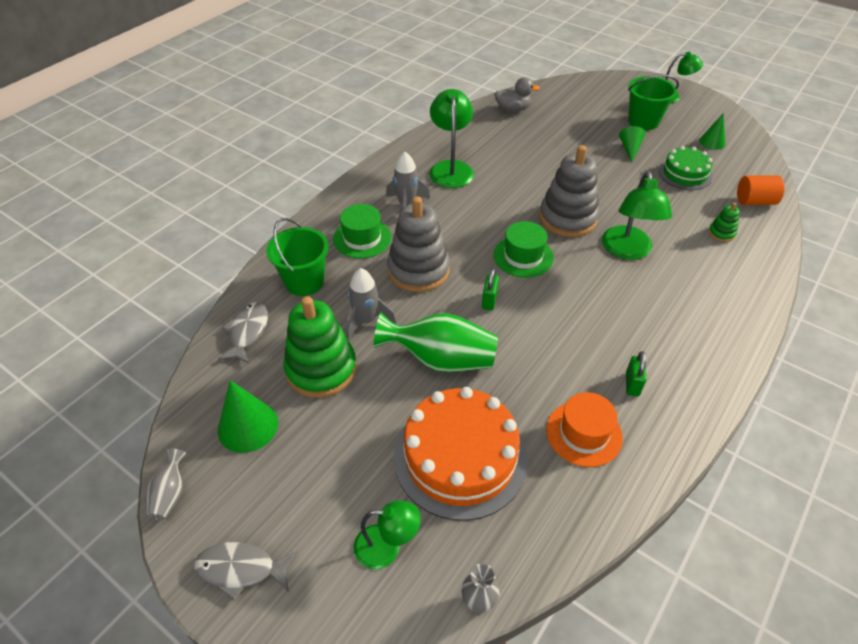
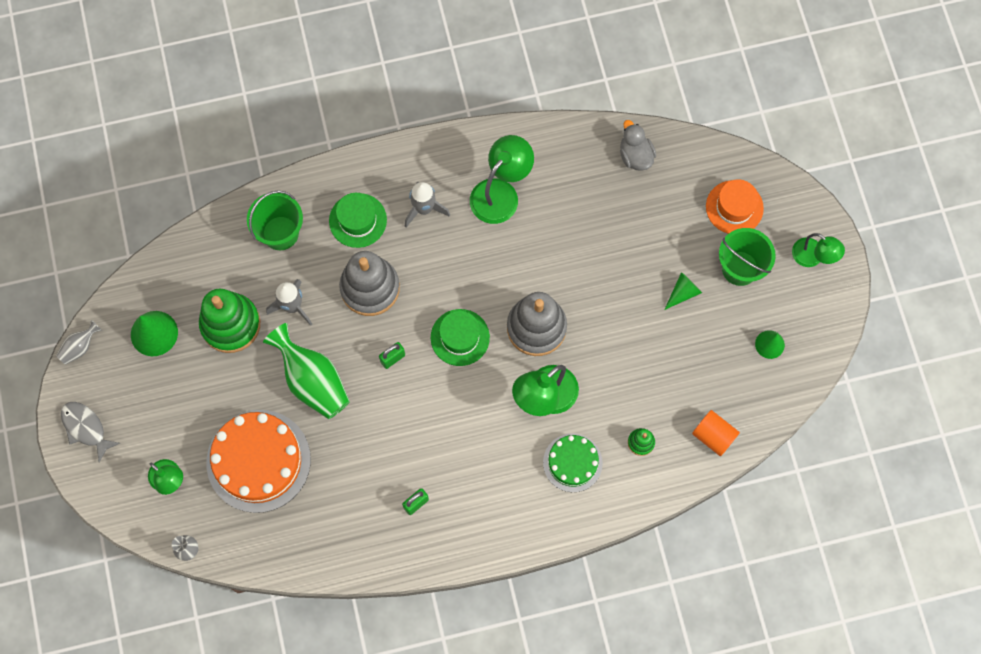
camera: 40 degrees right, 25 degrees up
grey fish [218,302,268,363] -> none
grey duck [495,77,540,112] -> grey duck turned 150 degrees counterclockwise [620,120,656,171]
orange hat [546,392,623,467] -> orange hat moved to [706,179,764,234]
green cake [659,146,713,190] -> green cake moved to [543,433,603,492]

